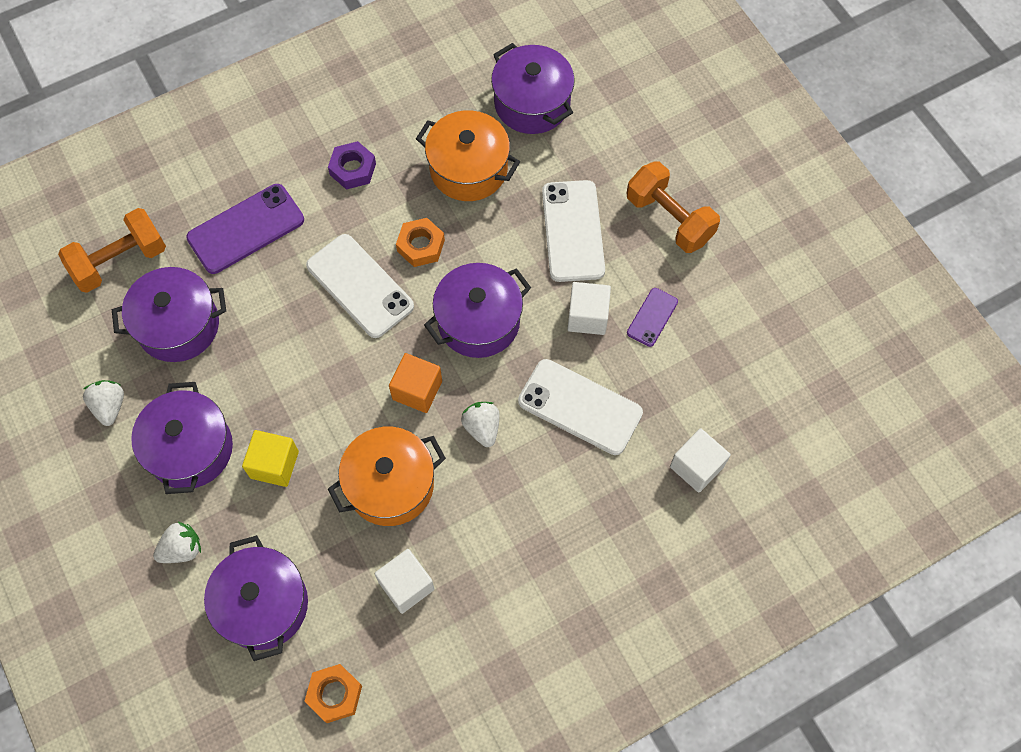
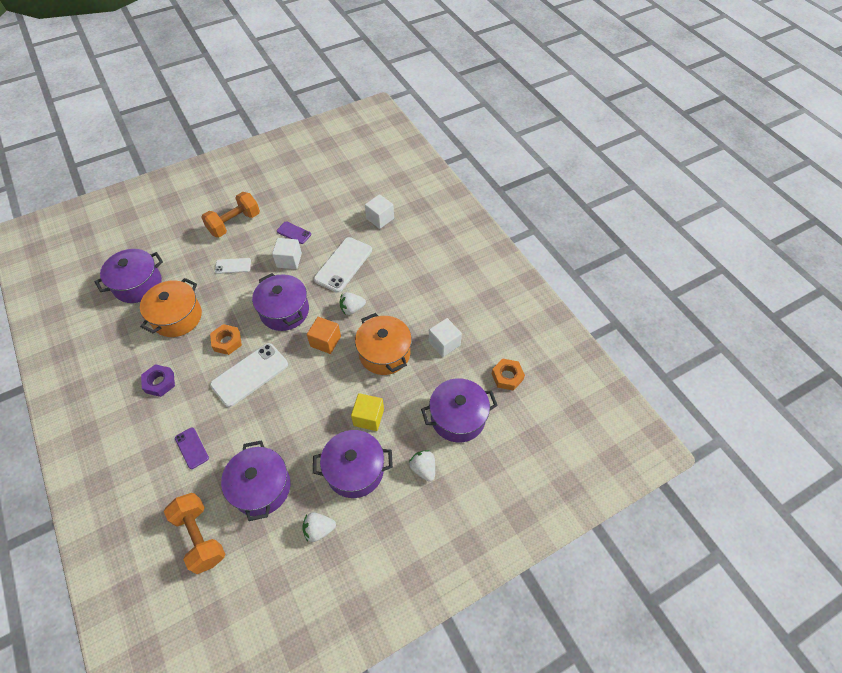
camera: 90 degrees left, 10 degrees down
purple phone [186,184,304,274] -> purple phone [175,427,209,469], size x0.53
white phone [542,180,605,282] -> white phone [215,258,251,274], size x0.53

